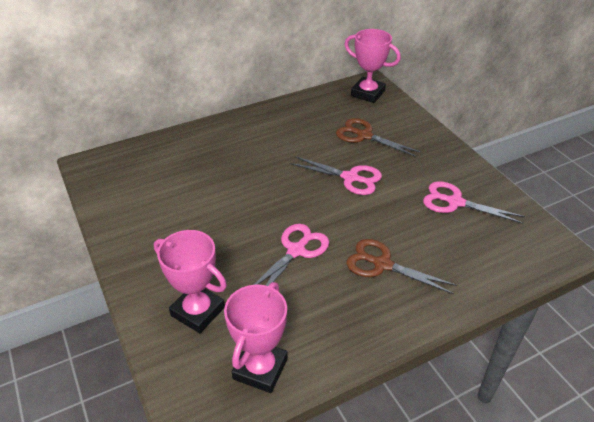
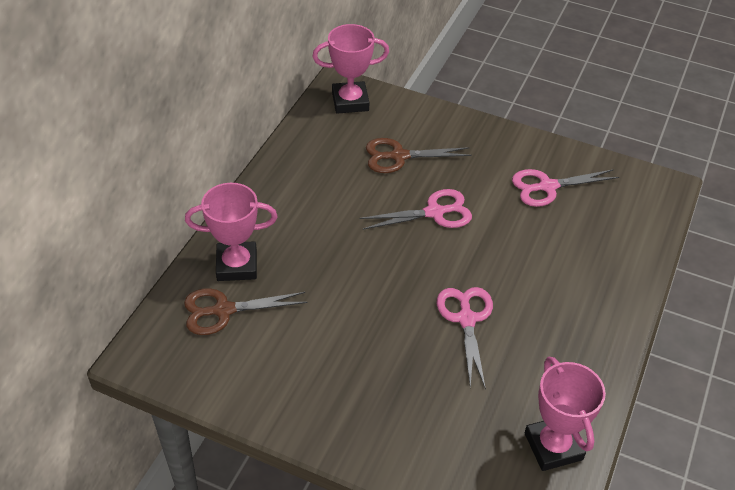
camera: 40 degrees left, 5 degrees up
pink trophy [154,230,227,333] -> pink trophy moved to [185,183,278,281]
brown scissors [346,239,457,294] -> brown scissors moved to [184,288,308,335]

